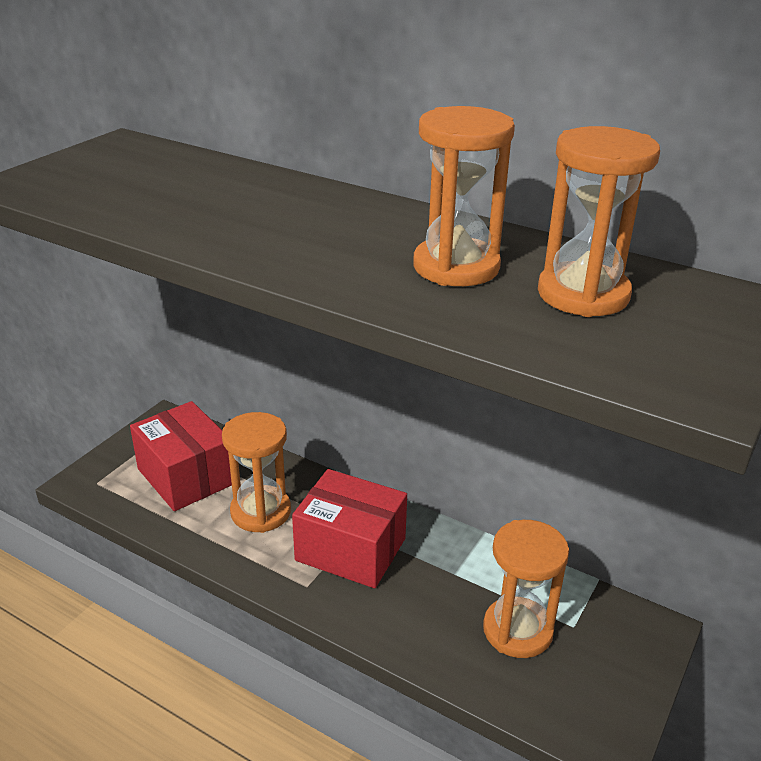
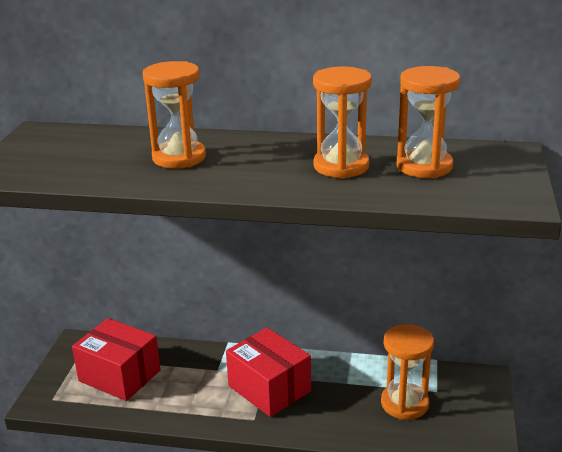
camera: 20 degrees left, 5 degrees down
orange hourglass [222,412,291,533] -> orange hourglass moved to [143,61,206,169]
red box [292,469,407,588] -> red box turned 45 degrees clockwise [226,328,311,417]

